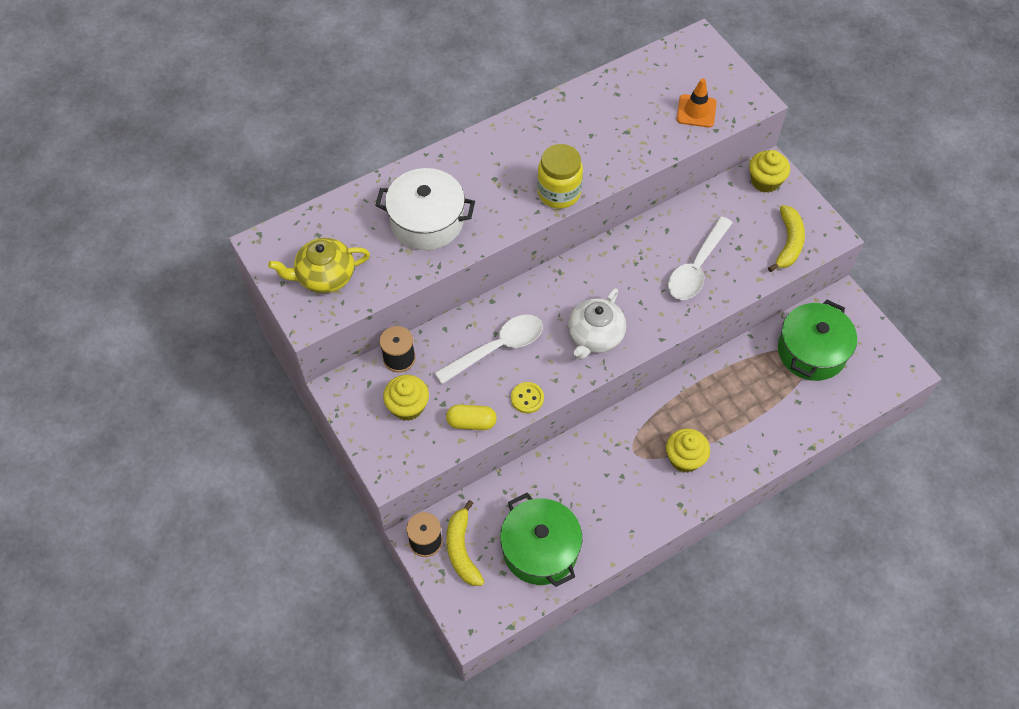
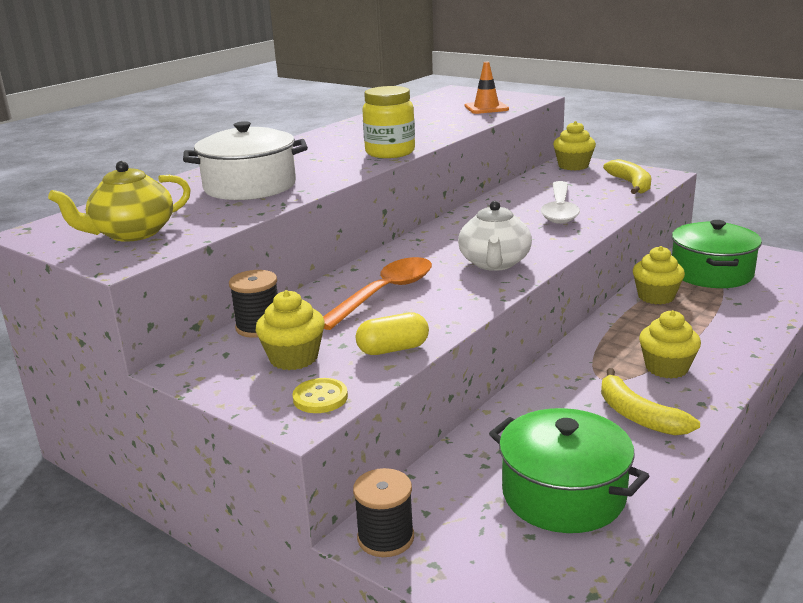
camera: 20 degrees left, 35 degrees down
white spoon [435,315,543,384] -> orange spoon [323,257,432,330]
yellow banana [447,500,485,586] -> yellow banana moved to [601,368,700,435]
yellow button [511,382,544,413] -> yellow button moved to [292,378,348,413]
none -> yellow cupcake [633,246,685,304]

